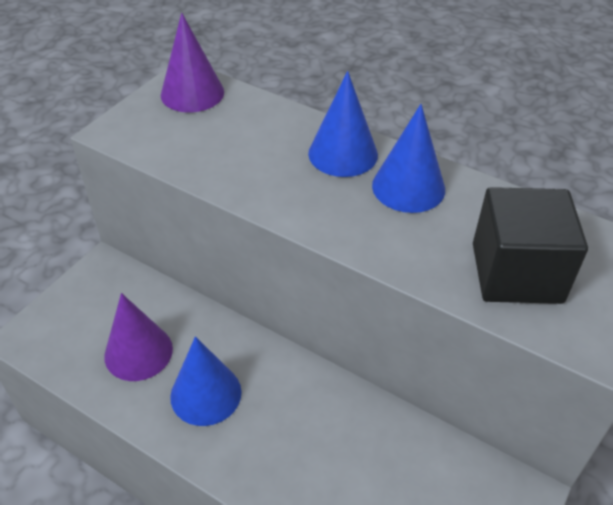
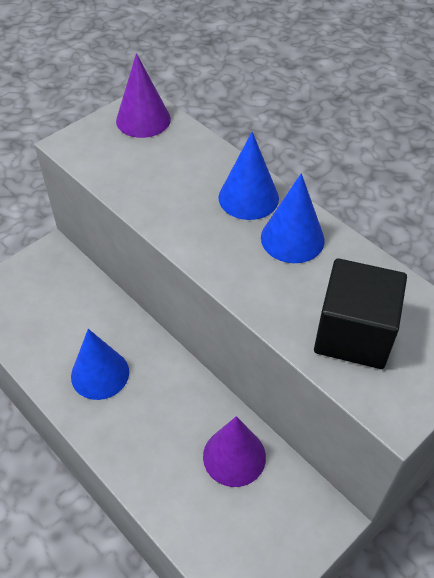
camera: 15 degrees right, 5 degrees up
purple cone [104,293,173,381] -> purple cone moved to [203,416,266,487]

